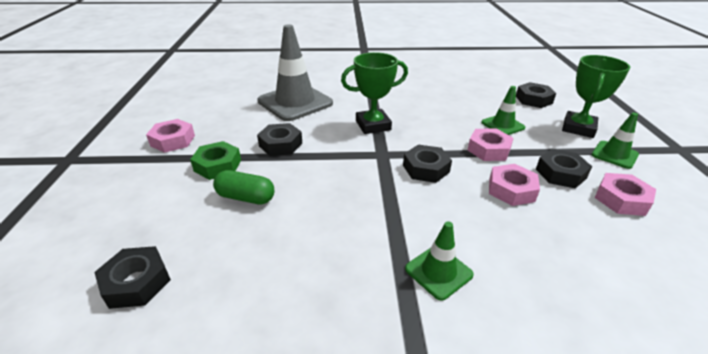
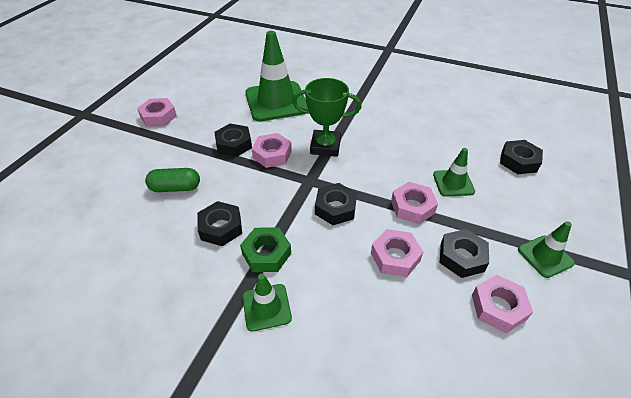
camera: 25 degrees right, 10 degrees up
black nut [94,246,171,309] -> black nut moved to [197,201,242,246]
green nut [190,141,241,180] -> green nut moved to [240,227,291,272]
green capsule [213,170,274,205] -> green capsule turned 45 degrees counterclockwise [145,168,200,192]
grey traffic cone [257,24,333,121] -> green traffic cone [245,31,308,122]
green trophy [562,55,630,138] -> none
none -> pink nut [252,133,292,168]

